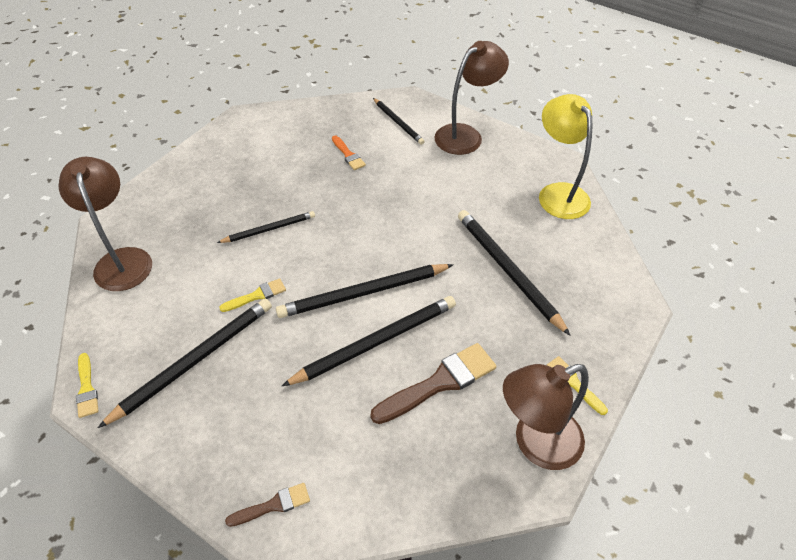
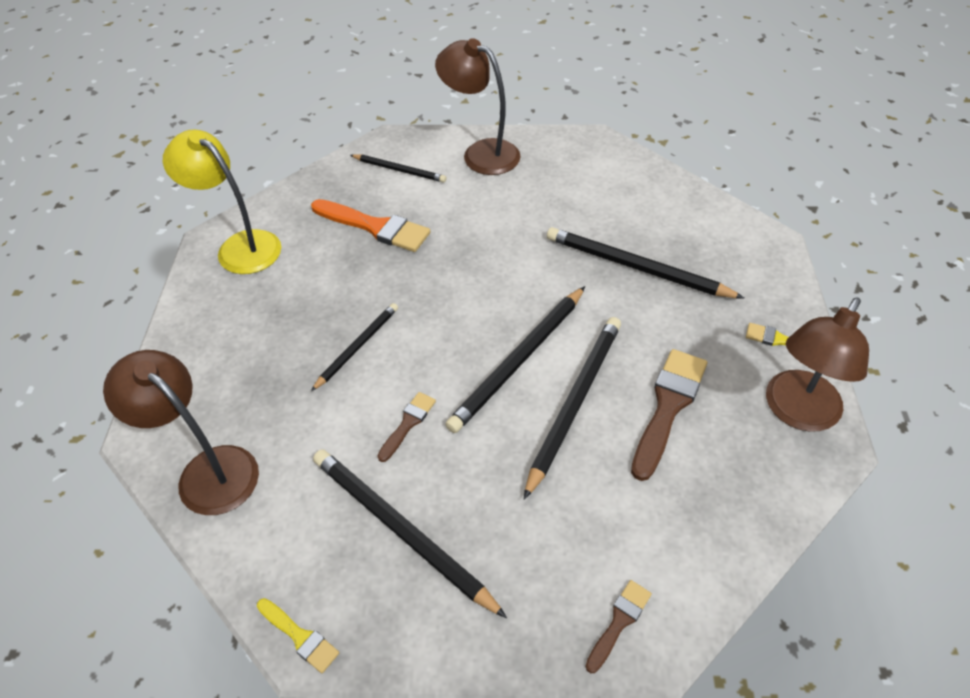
camera: 30 degrees left, 0 degrees up
black pencil [98,298,272,428] -> black pencil turned 60 degrees counterclockwise [313,449,507,618]
yellow brush [219,278,286,312] -> brown brush [378,392,436,462]
orange brush [332,135,366,170] -> orange brush [311,199,430,252], size x1.87
brown lamp [434,41,509,155] -> brown lamp turned 75 degrees counterclockwise [435,38,521,175]
yellow lamp [539,94,592,219] -> yellow lamp moved to [163,130,281,274]

